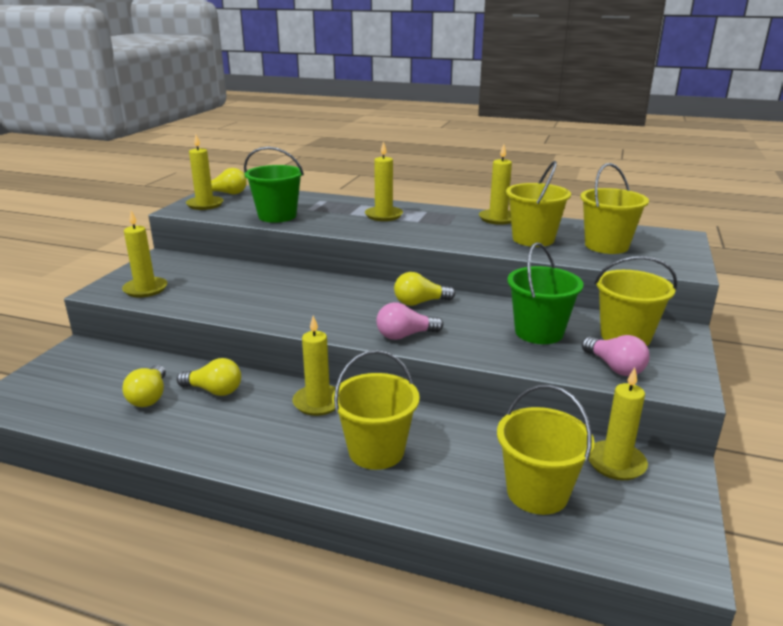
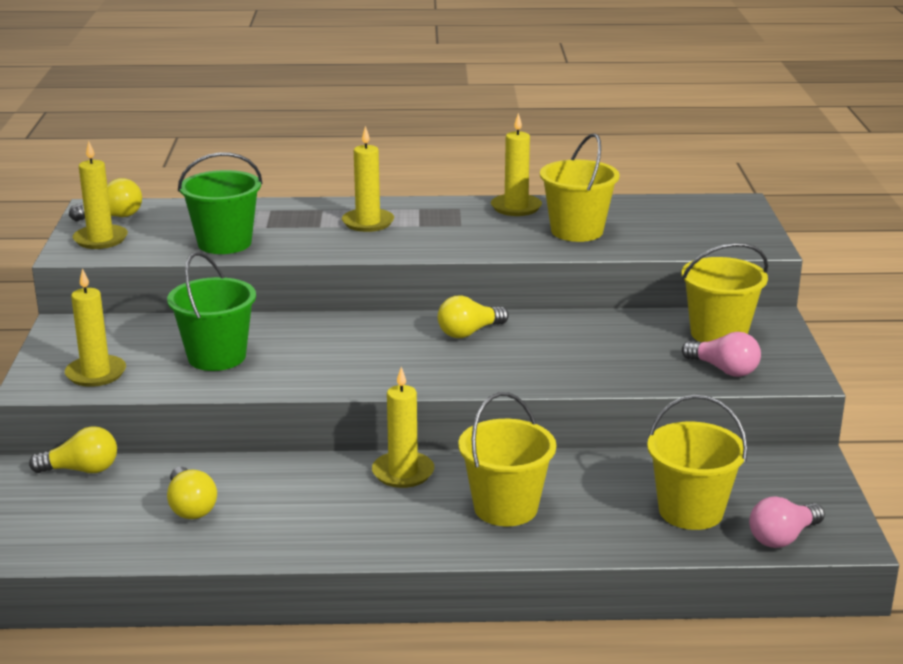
camera: 20 degrees left, 0 degrees up
yellow light bulb [177,358,241,396] -> yellow light bulb moved to [29,426,117,473]
pink light bulb [376,302,443,340] -> pink light bulb moved to [749,496,825,548]
green bucket [507,242,584,344] -> green bucket moved to [167,252,256,371]
yellow bucket [580,163,649,254] -> none
yellow candle [589,368,648,480] -> none

